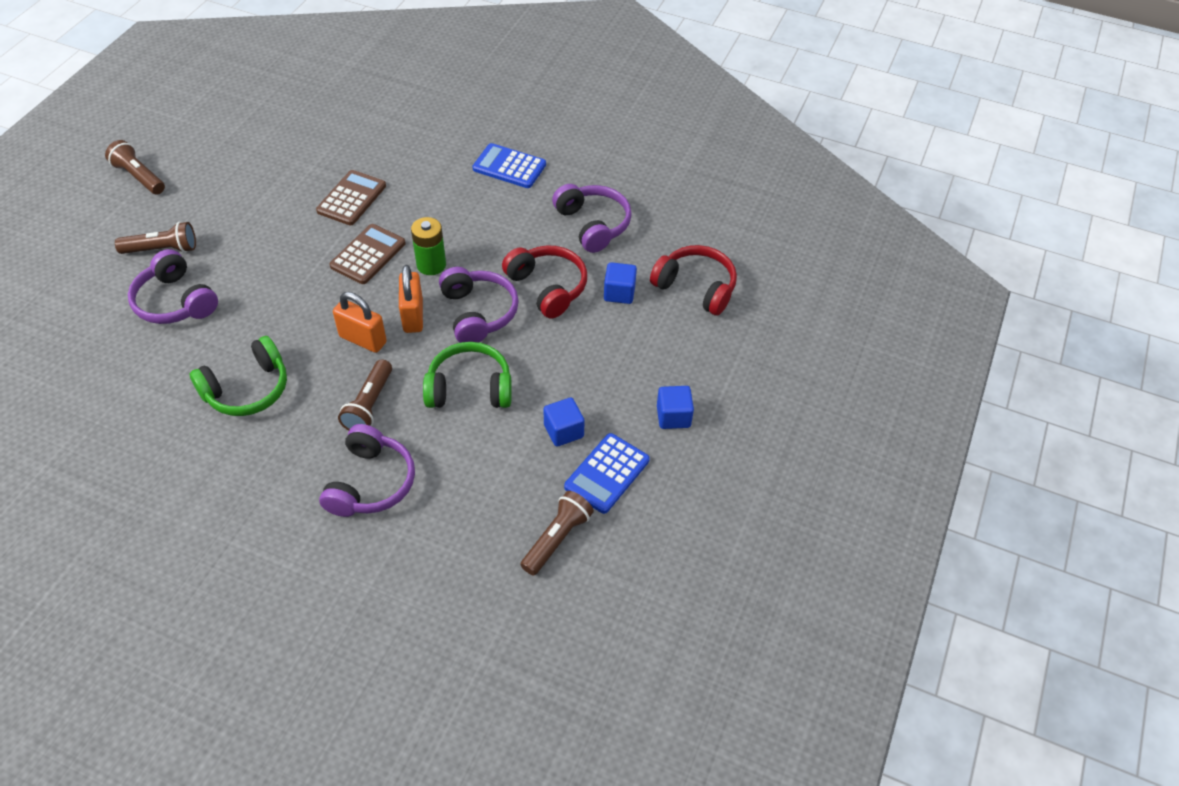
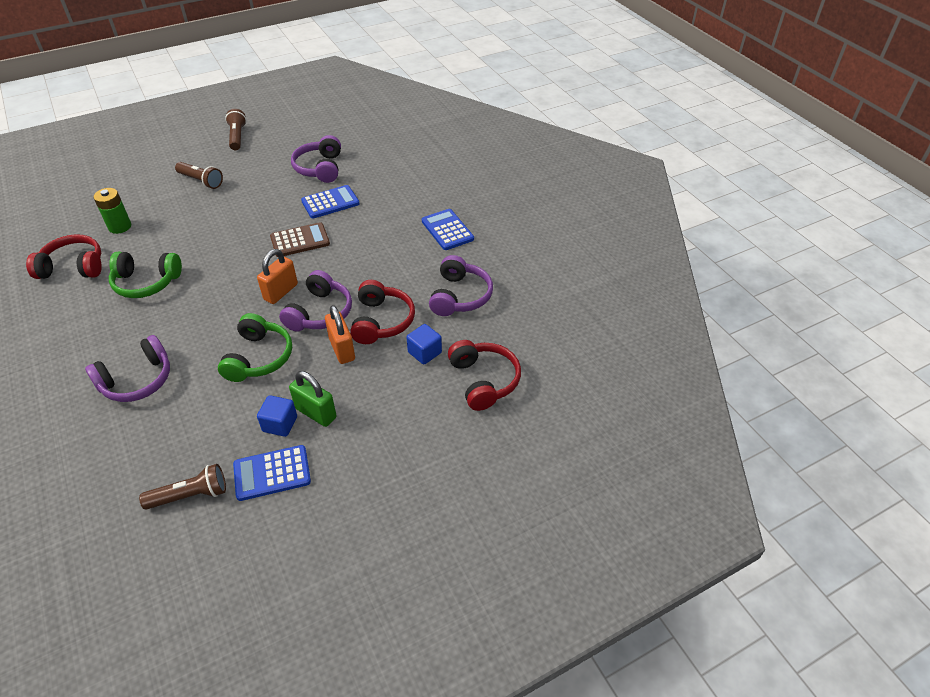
camera: 40 degrees right, 5 degrees down
purple headphones [128,249,218,324] -> purple headphones moved to [291,135,341,183]
brown calculator [316,170,386,225] -> blue calculator [301,185,359,219]
orange padlock [333,292,387,353] -> orange padlock moved to [325,305,355,364]
brown flashlight [338,359,392,431] -> none
green battery [411,217,446,275] -> green battery moved to [93,188,131,234]
green headphones [423,342,512,408] -> green headphones turned 60 degrees clockwise [218,313,292,382]
blue cube [657,386,694,429] -> none
none -> red headphones [26,234,102,279]
none -> green padlock [289,371,337,427]

